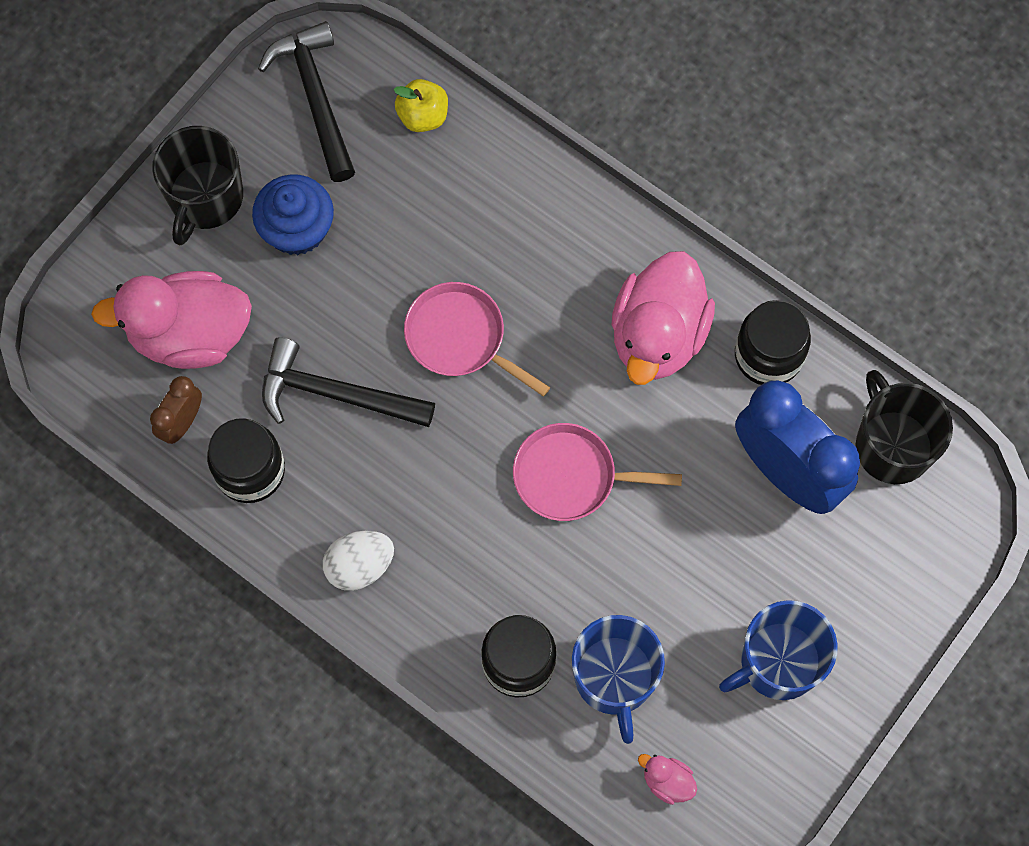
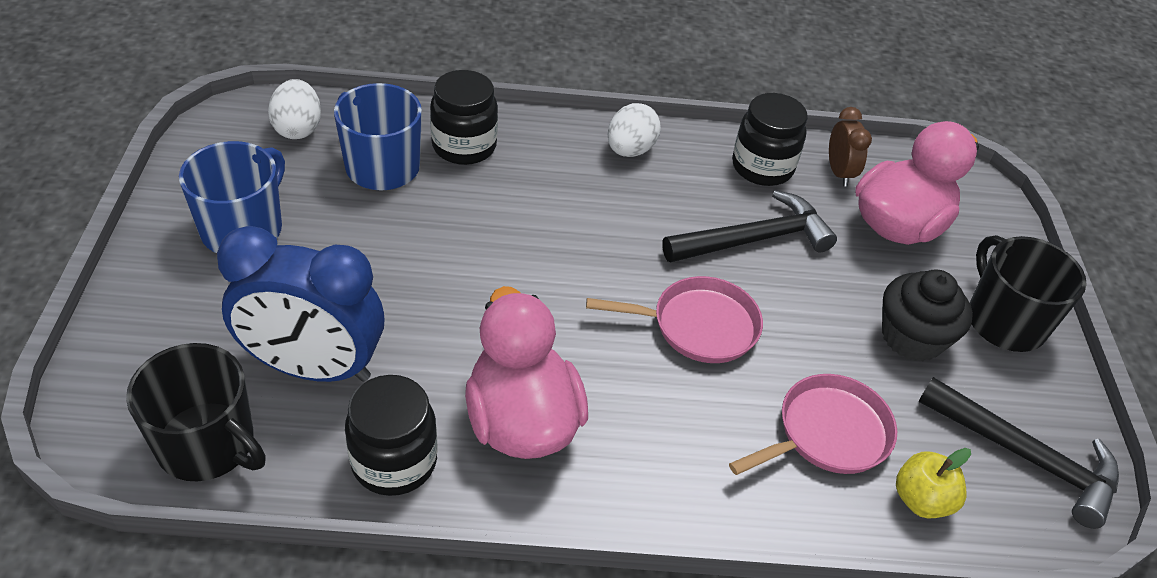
camera: 140 degrees right, 25 degrees down
blue cupcake [252,174,334,255] -> black cupcake [882,270,973,361]
pink pan [513,423,682,521] -> pink pan moved to [729,374,897,475]
pink duck [638,754,697,805] -> white egg [268,79,321,139]

